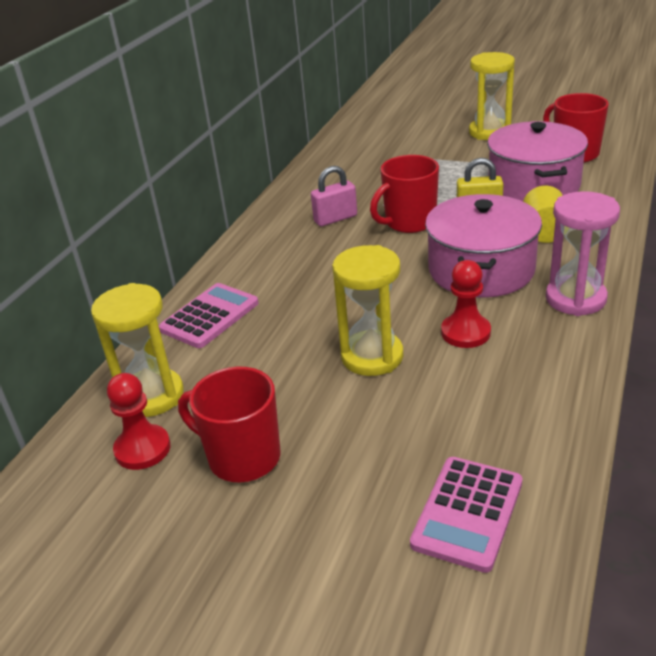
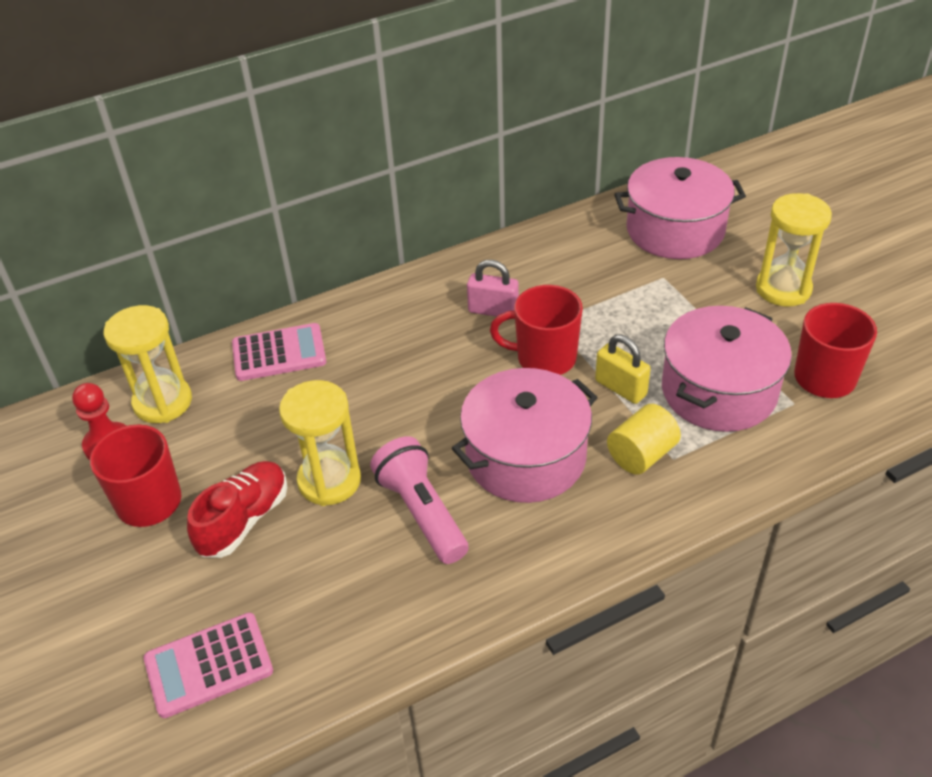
camera: 40 degrees right, 10 degrees up
red pawn [441,260,491,348] -> pink flashlight [370,436,468,564]
pink hourglass [546,191,620,316] -> none
none -> red shoe [187,461,287,558]
none -> pink pot [614,157,746,259]

